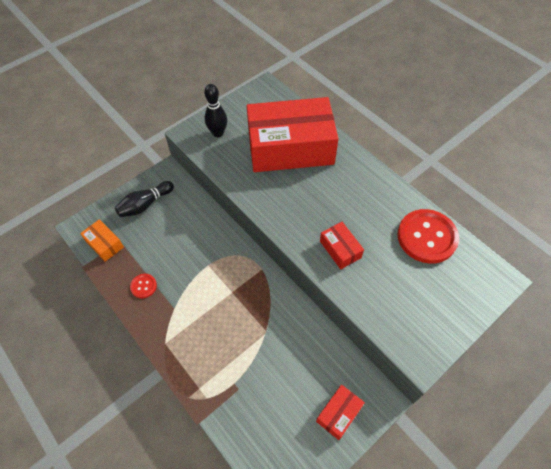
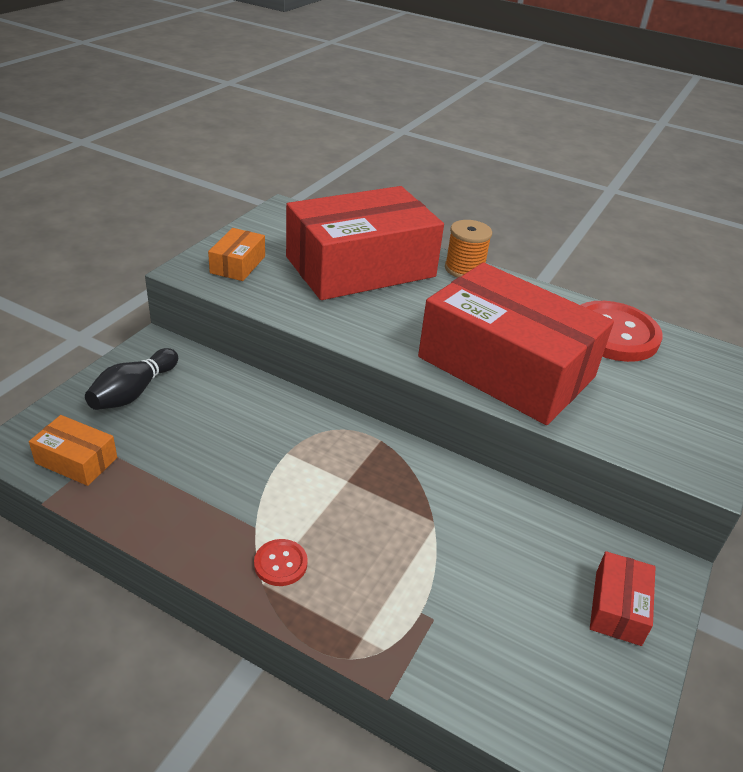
camera: 25 degrees left, 20 degrees down
red button [130,274,157,298] -> red button moved to [254,539,308,586]
black bowling pin [204,84,227,137] -> orange box [208,228,265,281]
red box [320,222,364,269] -> red box [418,262,614,425], size x2.44
none -> orange spool [445,220,492,278]

